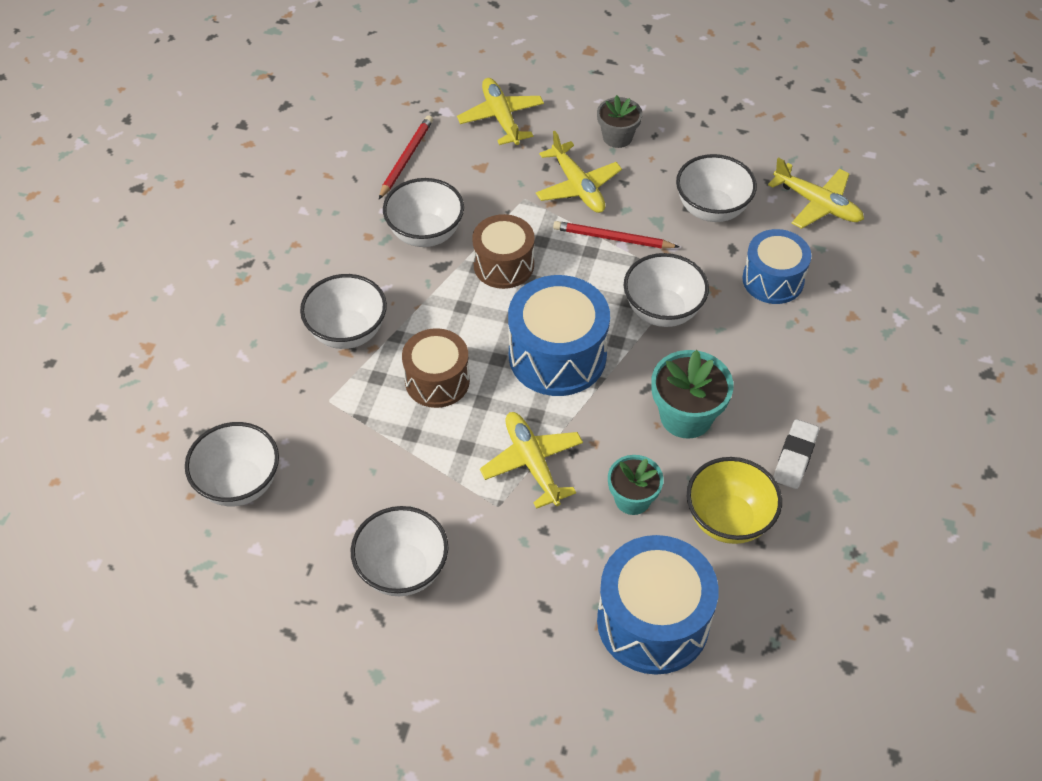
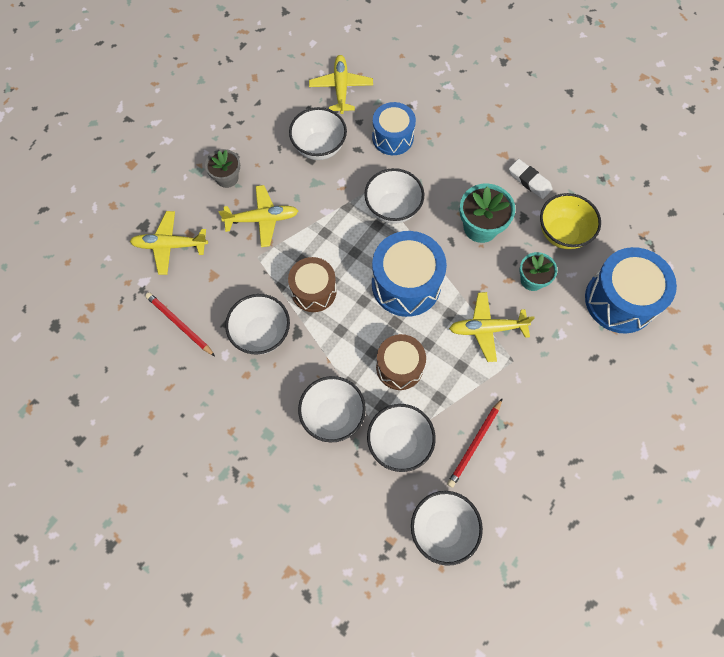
camera: 70 degrees left, 15 degrees up
white bowl [350,506,448,596] -> white bowl moved to [367,404,436,472]
red pencil [553,221,679,249] -> red pencil moved to [447,398,503,488]
yellow plane [768,157,864,229] -> yellow plane turned 60 degrees counterclockwise [309,55,373,114]

